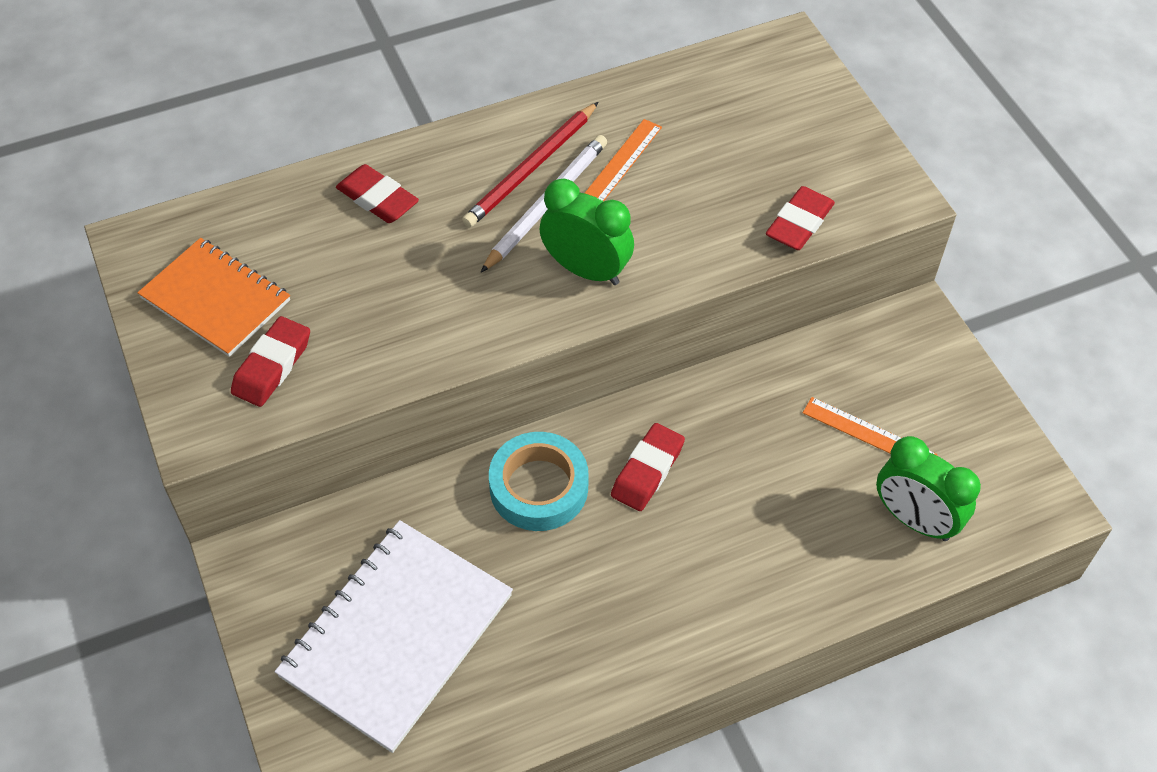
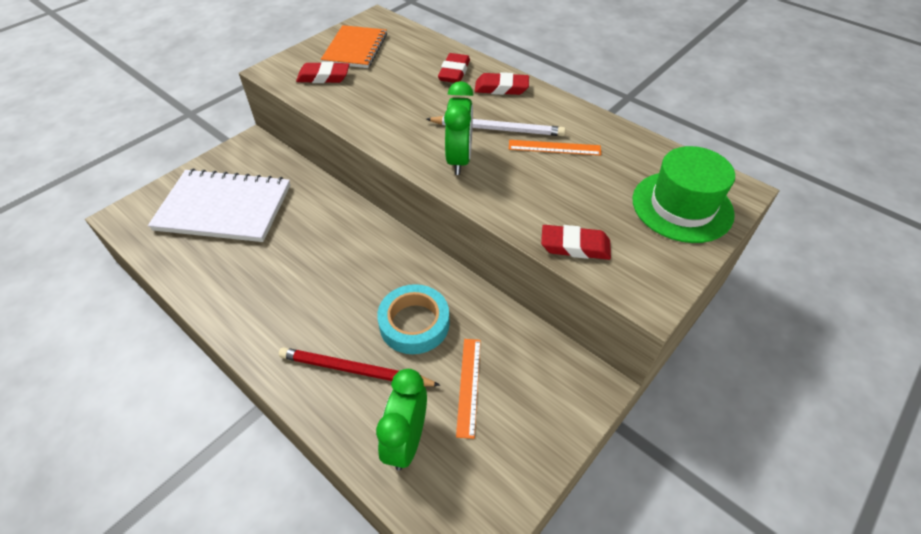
camera: 65 degrees right, 5 degrees down
red pencil [462,102,598,228] -> red pencil moved to [279,347,440,386]
turquoise tape [489,432,589,531] -> turquoise tape moved to [377,284,450,354]
red eraser [611,423,685,511] -> red eraser moved to [475,72,529,95]
none -> green hat [632,146,735,243]

